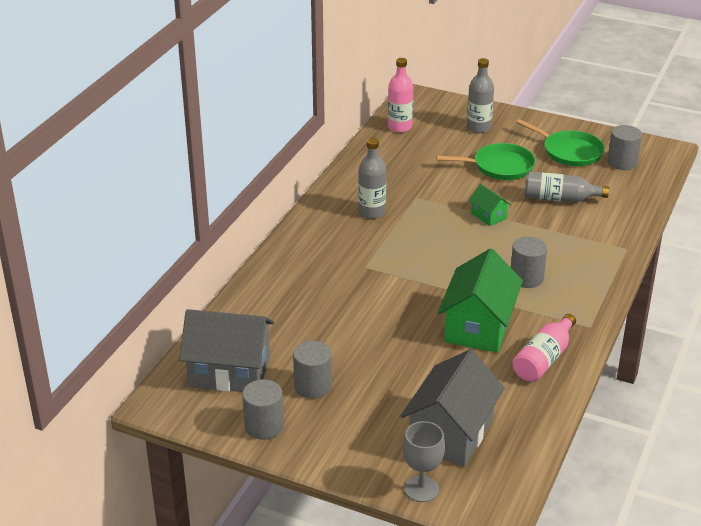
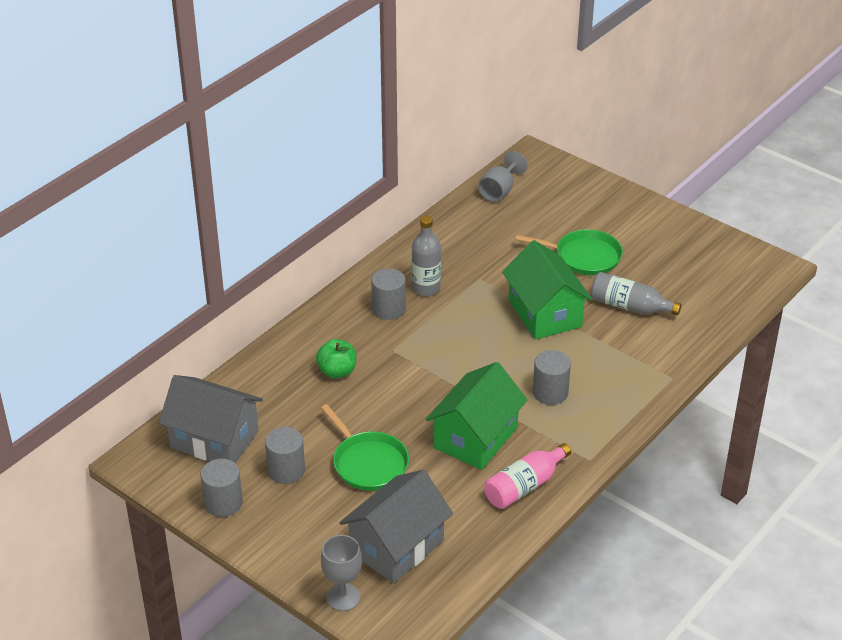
camera: 15 degrees right, 5 degrees up
pink bottle [388,58,413,133] -> grey goblet [478,151,527,202]
grey bottle [467,58,494,133] -> none
green house [469,184,511,226] -> green house [502,240,593,340], size x2.11
green pan [516,119,605,166] -> green pan moved to [321,404,409,491]
grey cylinder [607,125,642,170] -> grey cylinder moved to [371,268,406,320]
none -> green apple [316,339,356,378]

